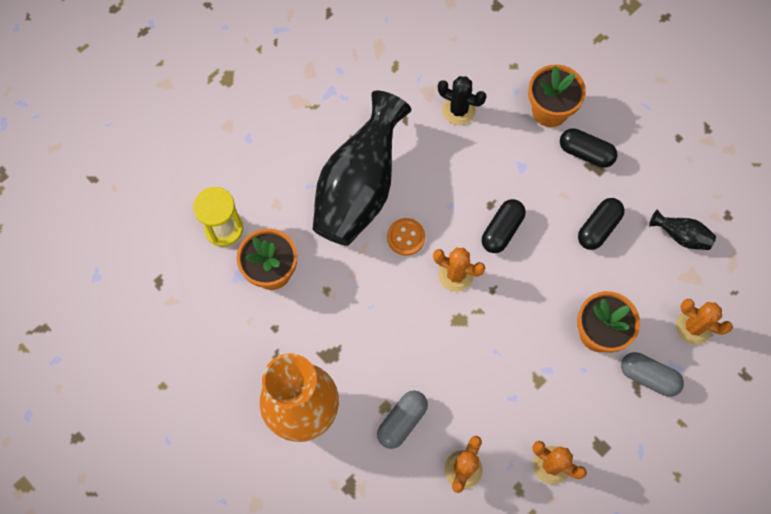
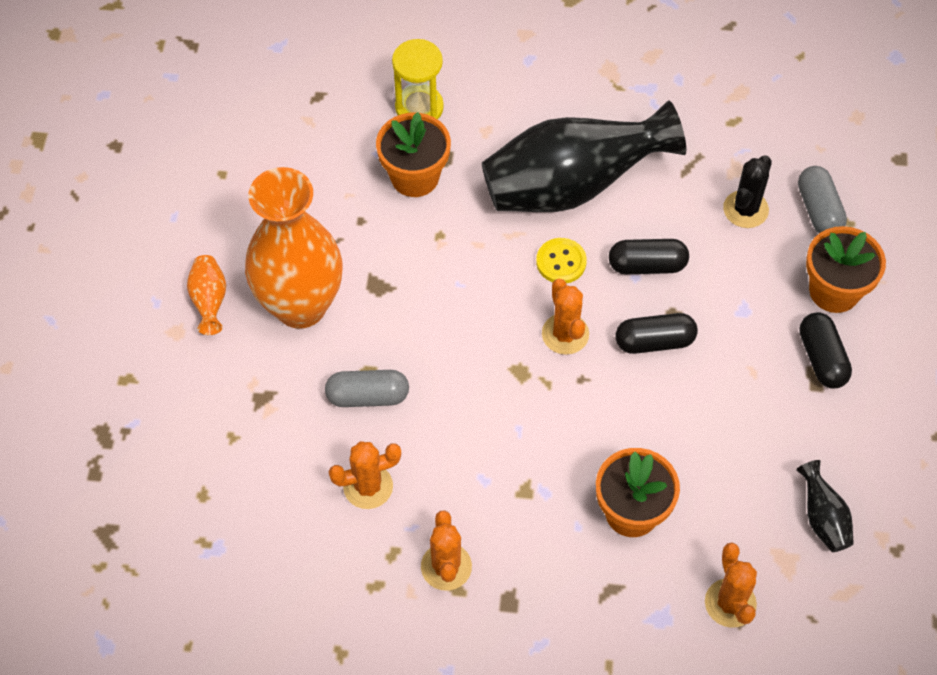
camera: 50 degrees right, 10 degrees down
orange button [387,218,425,256] -> yellow button [536,238,587,283]
black cactus [438,76,487,125] -> black cactus turned 45 degrees clockwise [723,155,772,228]
black capsule [578,198,625,250] -> black capsule moved to [609,239,689,274]
grey capsule [621,352,684,397] -> grey capsule moved to [798,166,847,233]
none -> orange vase [187,255,226,335]

